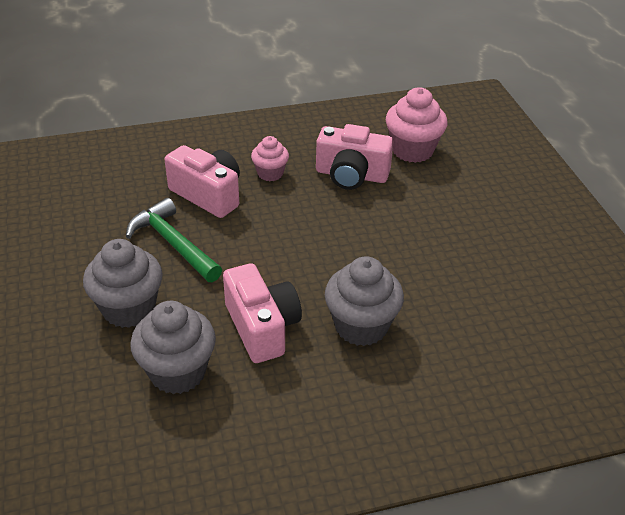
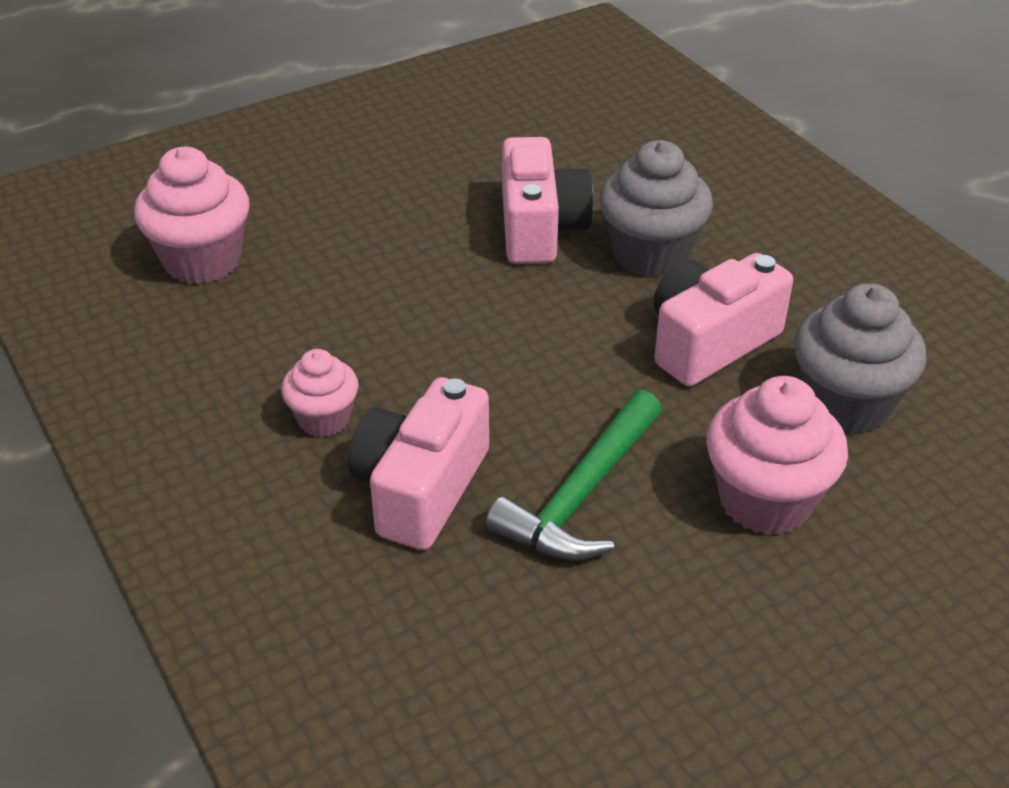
camera: 105 degrees left, 0 degrees up
grey cupcake [83,239,163,328] -> pink cupcake [706,376,848,535]
pink camera [316,124,394,190] -> pink camera moved to [502,137,594,264]

